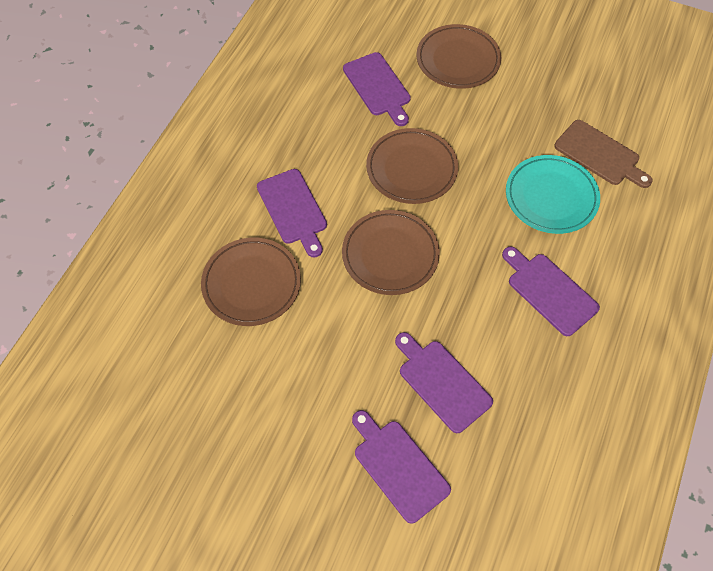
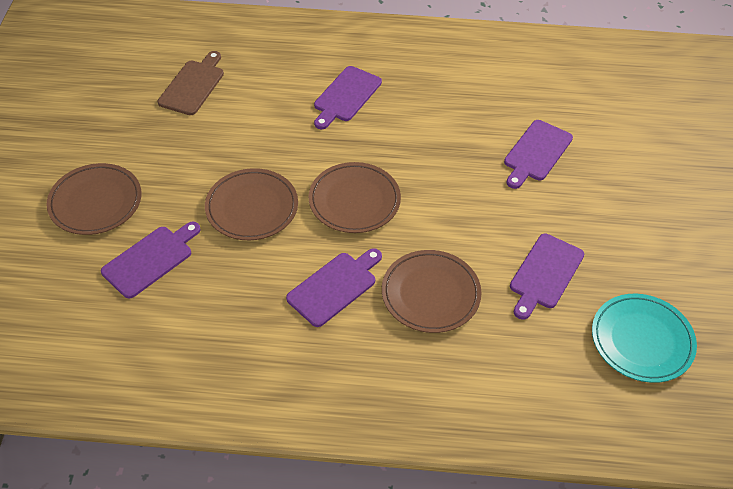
camera: 110 degrees left, 10 degrees down
purple cutting board [395,332,493,433] -> purple cutting board moved to [510,234,584,320]
turquoise plate [506,155,600,234] -> turquoise plate moved to [592,294,697,383]

